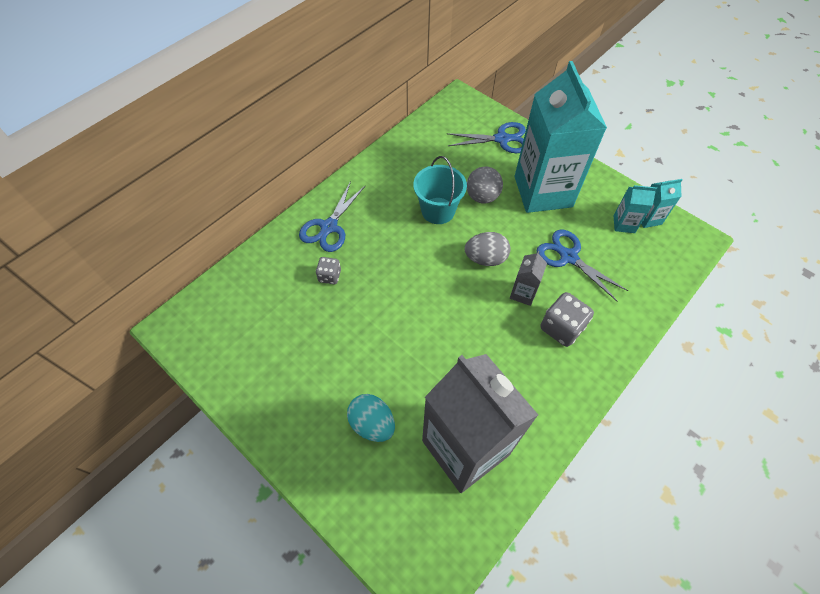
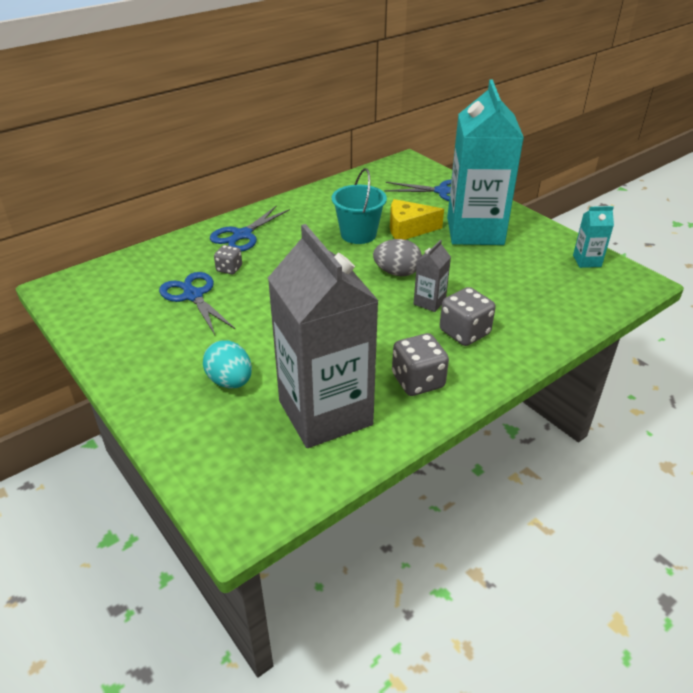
camera: 10 degrees right, 20 degrees down
grey ball [467,166,503,204] -> yellow cheese [390,199,444,240]
blue scissors [536,229,628,301] -> blue scissors moved to [159,272,235,335]
turquoise carton [614,185,657,233] -> none
none -> grey dice [392,333,449,396]

